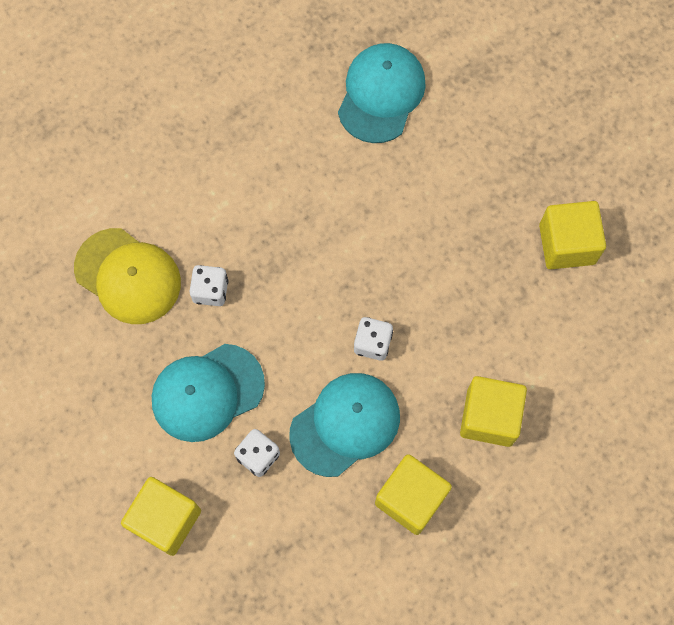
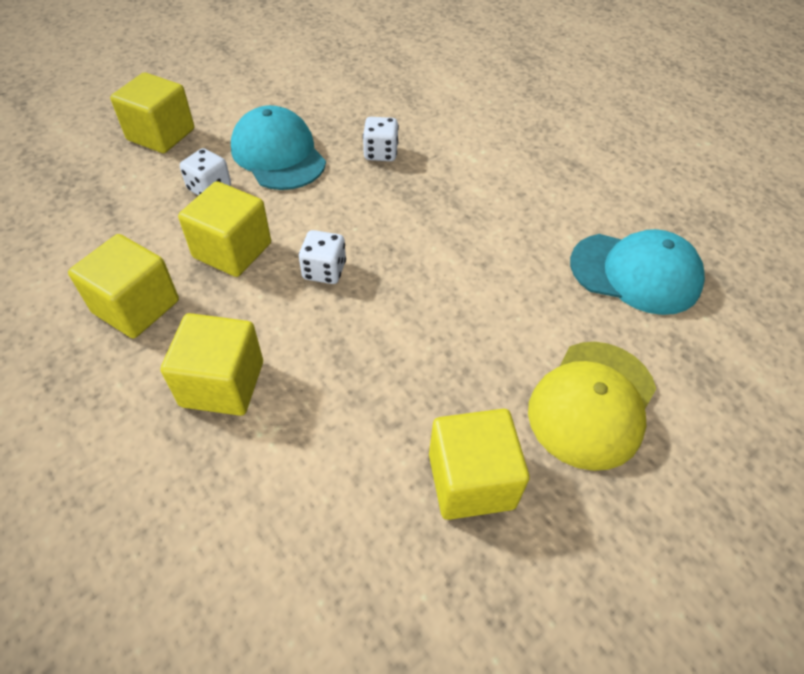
camera: 85 degrees right, 20 degrees down
yellow cap [74,228,181,324] -> yellow cap moved to [528,342,656,471]
turquoise cap [289,373,400,477] -> yellow cube [178,181,271,277]

